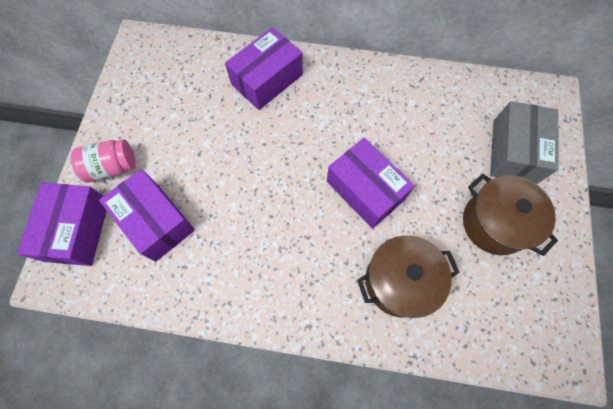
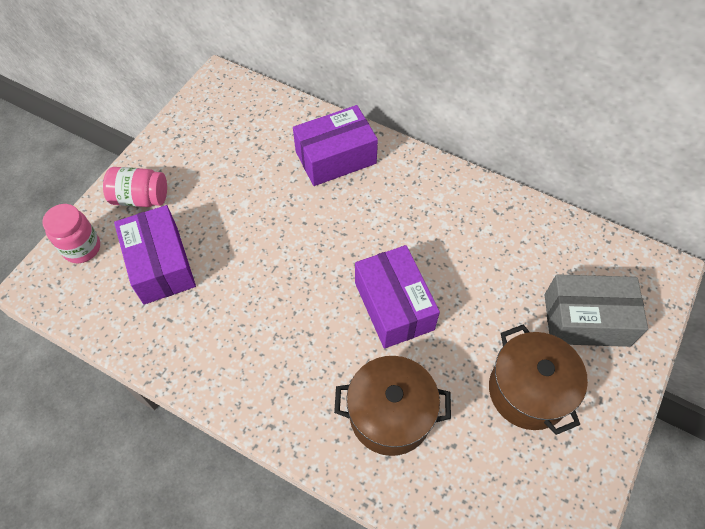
camera: 20 degrees right, 10 degrees down
purple box [17,183,106,266] -> pink jar [42,204,100,263]
grey box [490,101,558,184] -> grey box turned 60 degrees clockwise [545,274,648,347]

